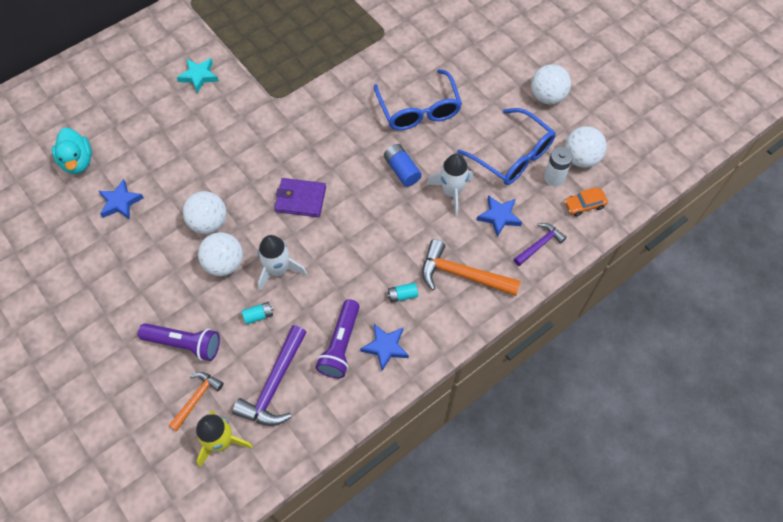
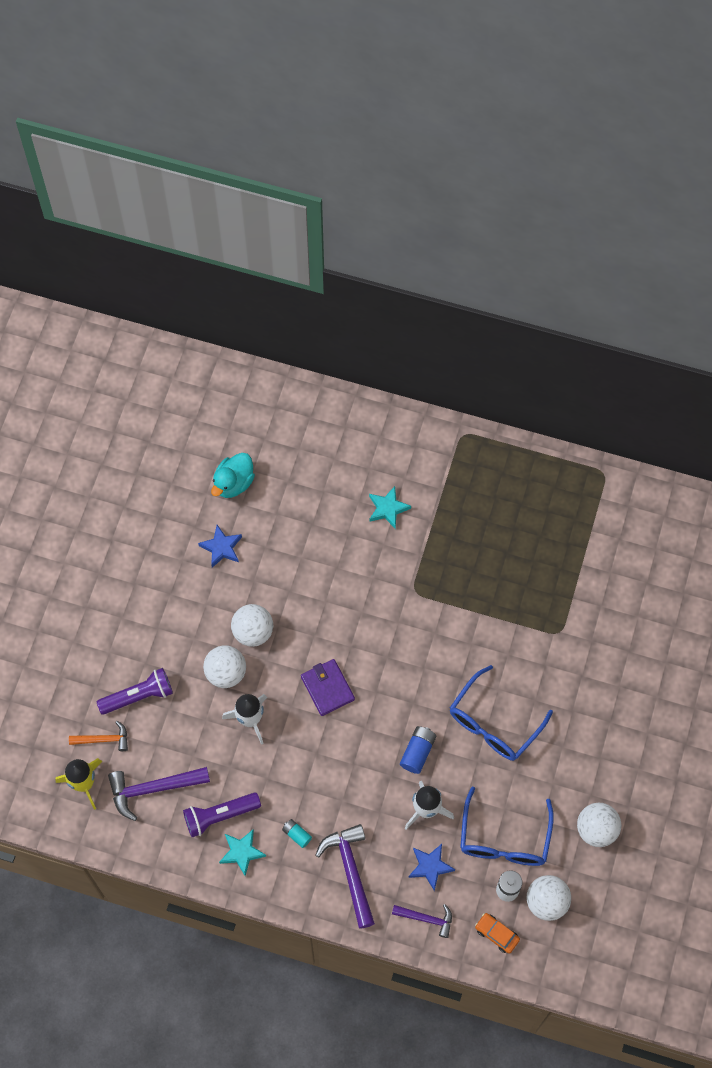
camera: 55 degrees right, 5 degrees up
purple flashlight [138,323,220,361] -> purple flashlight turned 90 degrees counterclockwise [97,668,173,715]
turquoise battery [242,302,273,325] -> none
blue star [360,324,409,371] -> turquoise star [219,830,266,876]
orange hammer [422,239,521,296] -> purple hammer [315,824,375,929]

